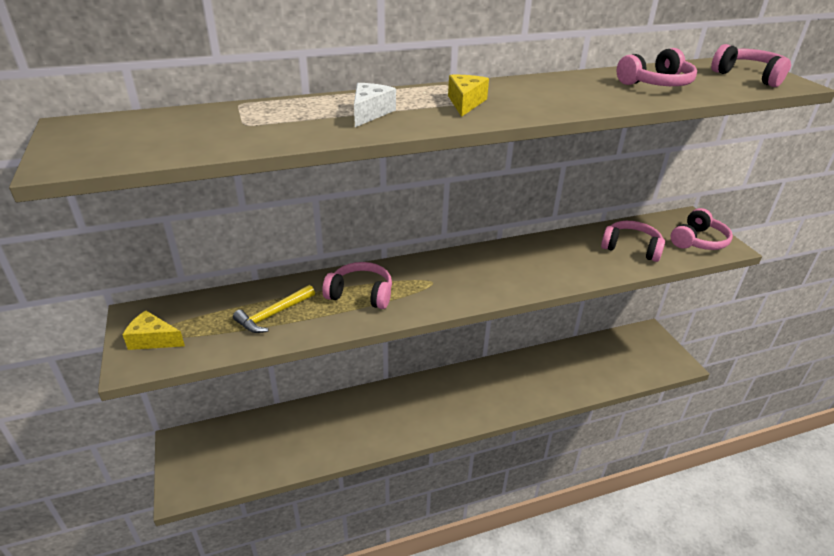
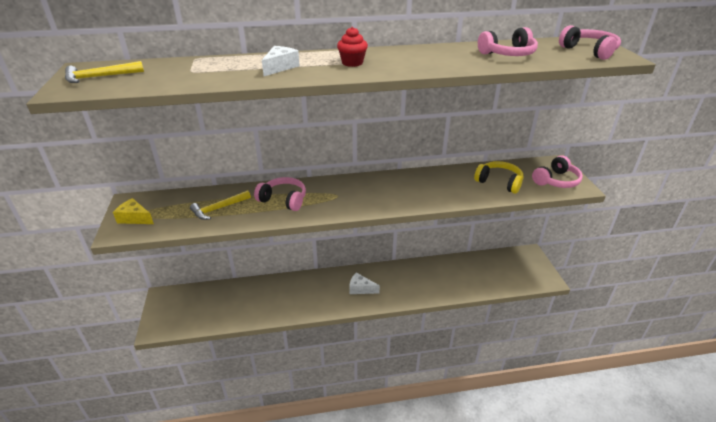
camera: 10 degrees right, 0 degrees up
yellow cheese [448,75,489,117] -> red cupcake [337,27,368,67]
pink headphones [601,221,665,262] -> yellow headphones [474,161,524,194]
none -> yellow hammer [65,61,144,83]
none -> white cheese [349,272,380,294]

